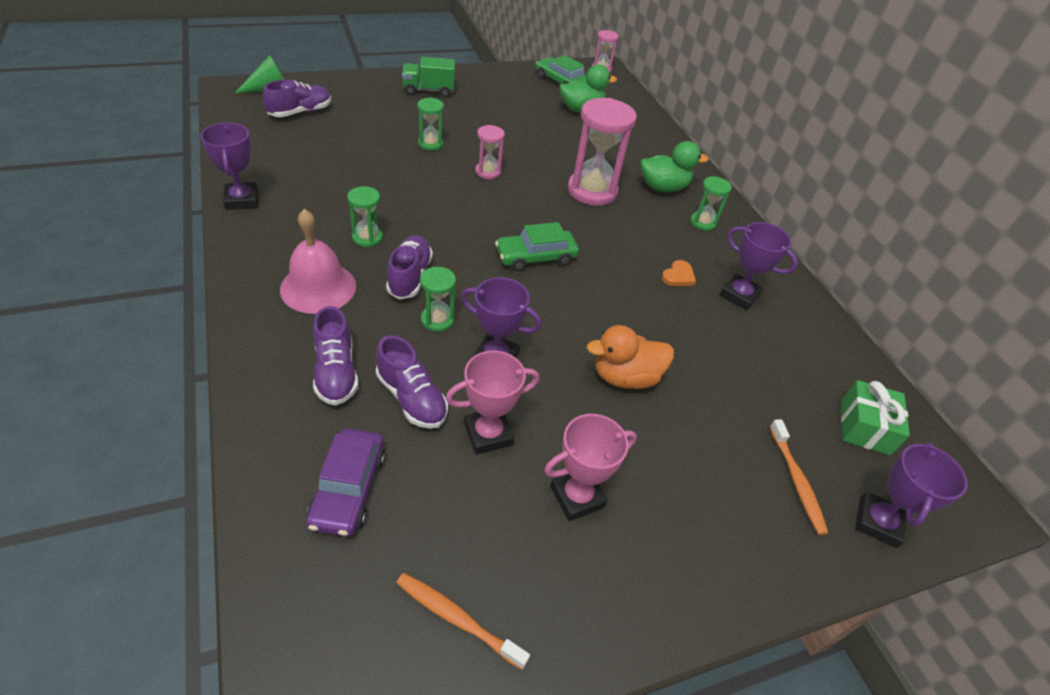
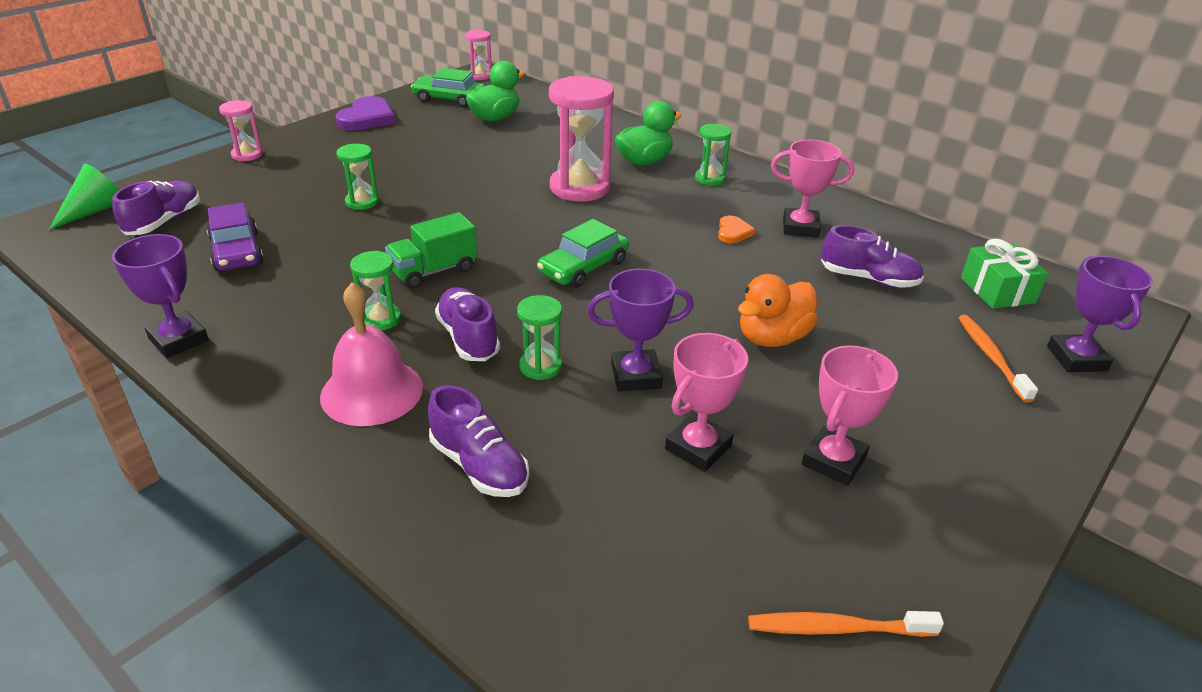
camera: 25 degrees left, 10 degrees down
purple car [306,428,385,537] -> purple car moved to [207,203,264,271]
purple shoe [376,335,448,429] -> purple shoe moved to [821,225,924,288]
green truck [402,57,455,97] -> green truck moved to [385,212,477,289]
pink hourglass [475,125,505,179] -> pink hourglass moved to [219,100,263,161]
purple trophy [720,222,798,310] -> pink trophy [771,140,854,238]
orange toothbrush [770,419,828,535] -> orange toothbrush turned 150 degrees counterclockwise [958,315,1038,403]
none -> purple heart [336,96,395,131]

